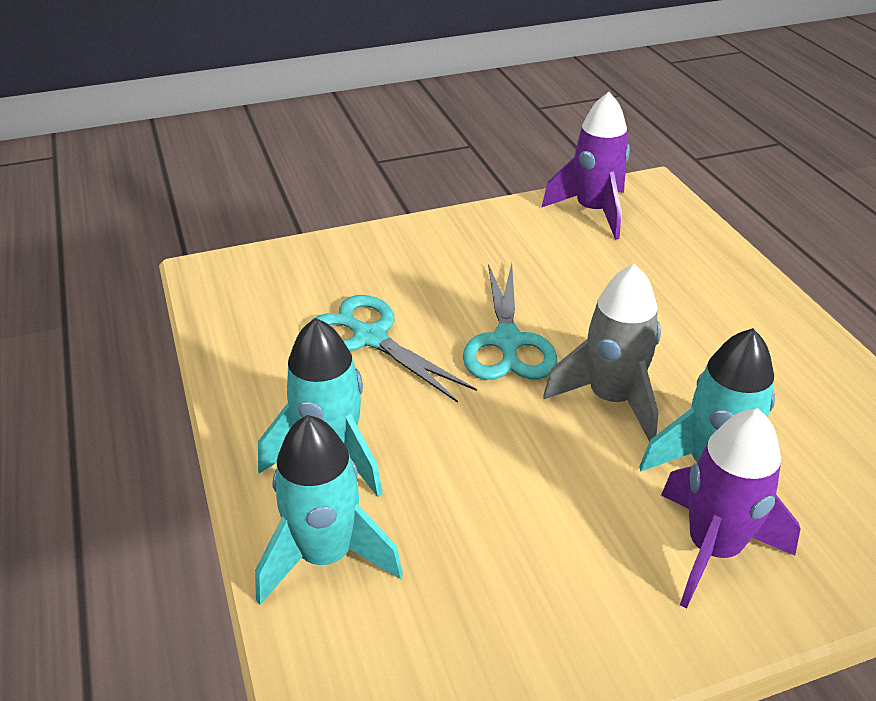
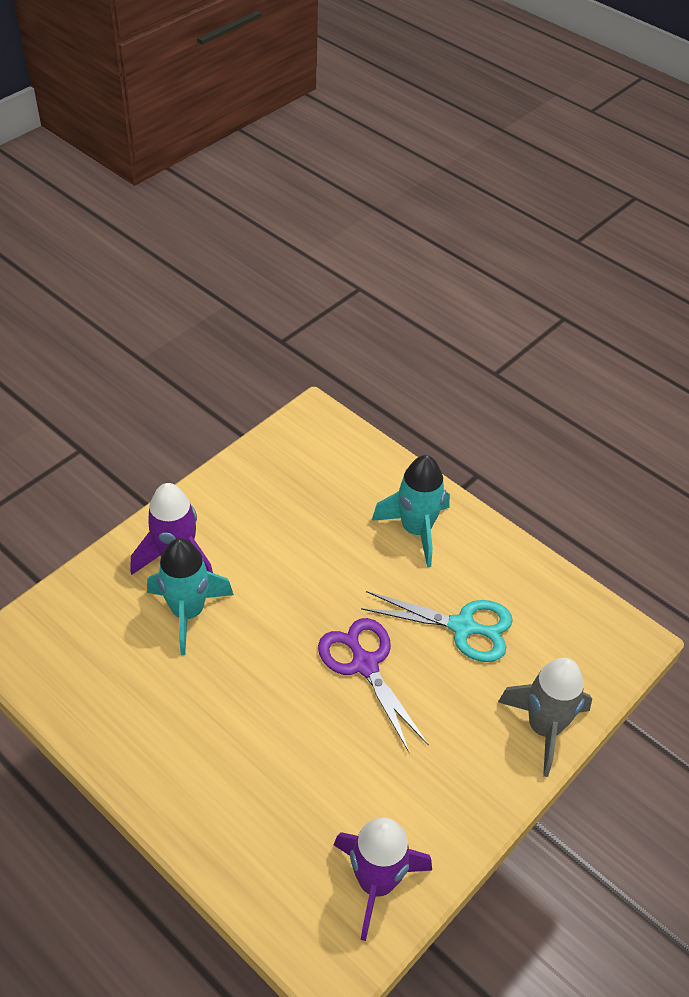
camera: 150 degrees right, 10 degrees up
turquoise rocket [255,415,403,605] -> none
turquoise scissors [463,263,557,380] -> purple scissors [318,618,429,754]
grey rocket [543,263,661,441] -> grey rocket moved to [498,658,592,777]

